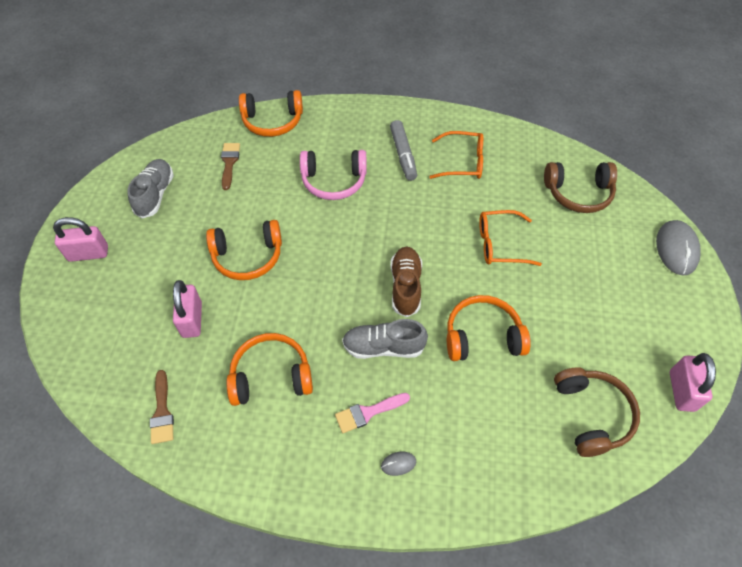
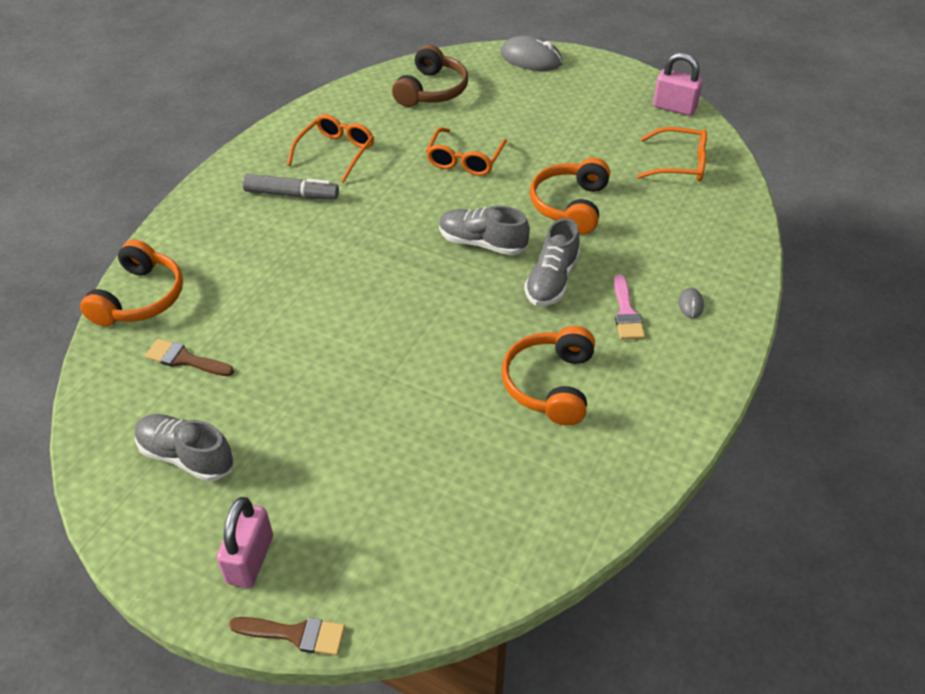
camera: 70 degrees left, 10 degrees down
brown brush [150,370,174,444] -> brown brush moved to [229,617,345,656]
pink padlock [173,280,202,338] -> none
orange headphones [206,220,282,280] -> none
pink headphones [300,150,367,200] -> none
brown shoe [390,247,422,317] -> grey shoe [439,206,530,255]
brown headphones [554,367,640,457] -> orange glasses [637,127,707,181]

